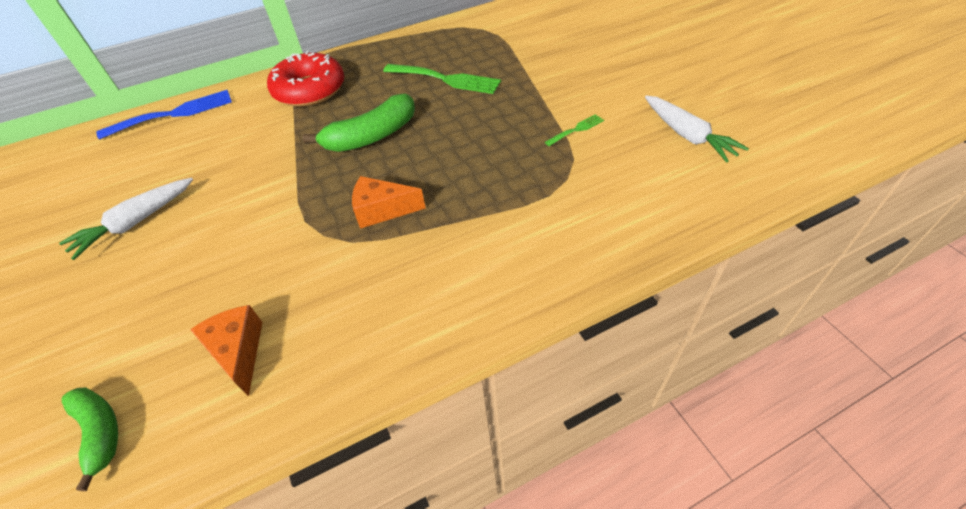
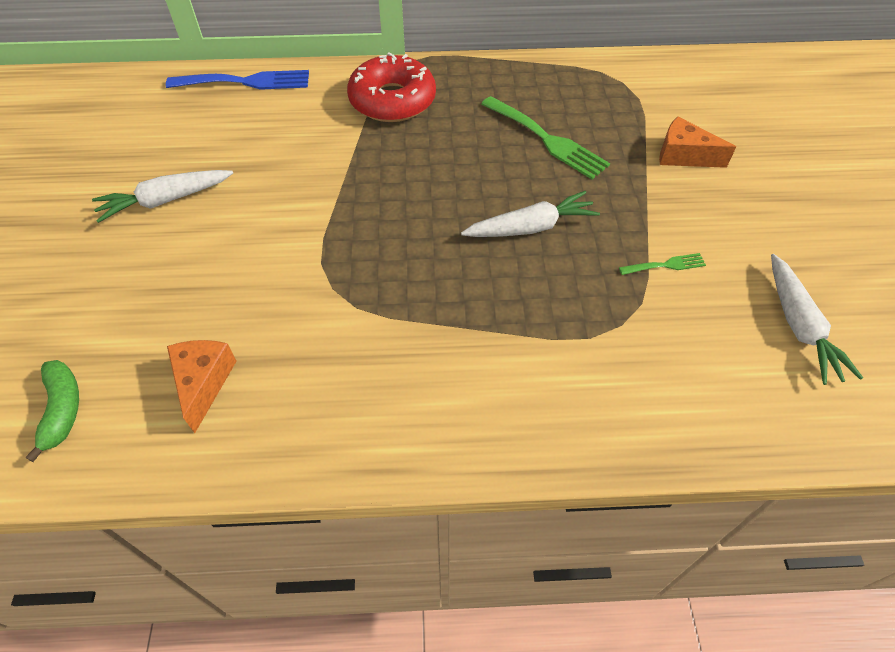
camera: 20 degrees right, 5 degrees up
green banana [303,94,415,152] -> none
orange cheese [352,176,426,229] -> orange cheese moved to [659,116,736,168]
none -> white carrot [461,191,600,237]

